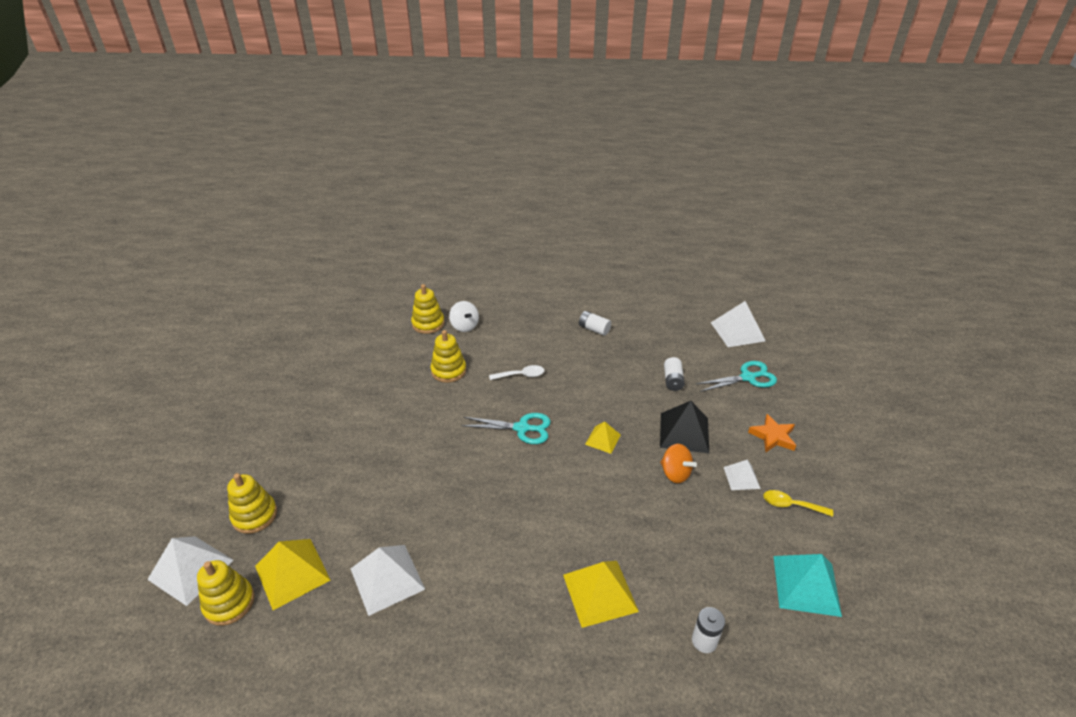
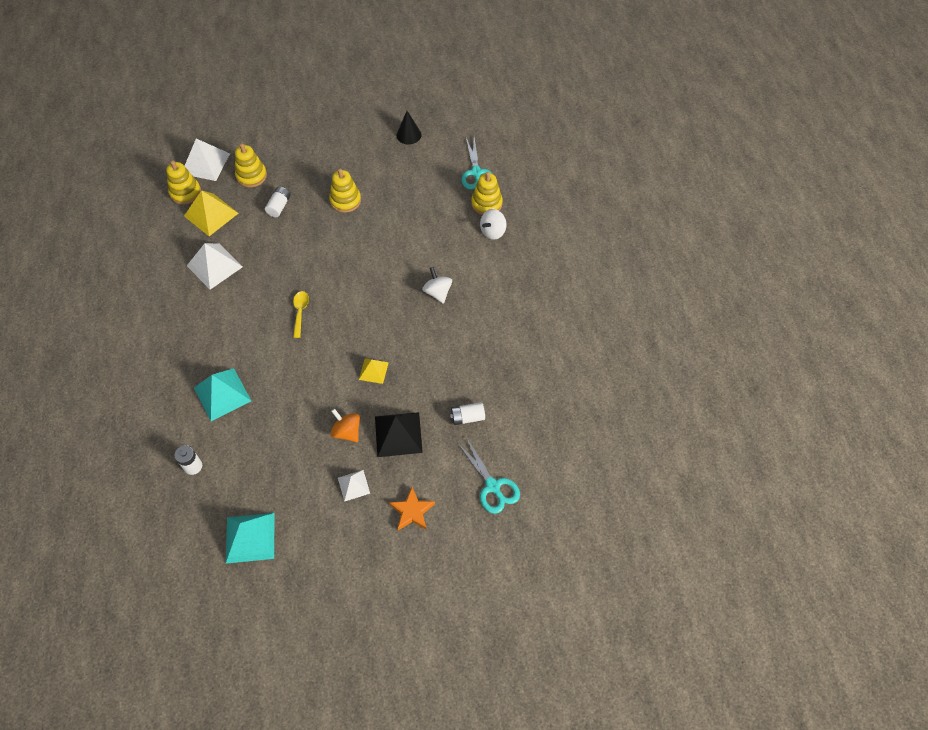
camera: 75 degrees right, 20 degrees up
yellow stacking toy [431,330,466,383] -> yellow stacking toy moved to [329,169,361,213]
turquoise scissors [461,413,551,444] -> turquoise scissors moved to [461,138,492,190]
white spoon [489,365,545,380] -> white spinning top [422,267,452,304]
yellow pyramid [563,561,639,628] -> turquoise pyramid [194,368,251,421]
white battery [579,311,611,336] -> white battery moved to [265,187,290,217]
orange spinning top [660,444,697,483] -> orange spinning top turned 105 degrees clockwise [330,409,360,442]
white pyramid [711,301,766,347] -> none
yellow spoon [763,490,833,517] -> yellow spoon moved to [293,291,309,338]
none -> black cone [397,111,421,144]

